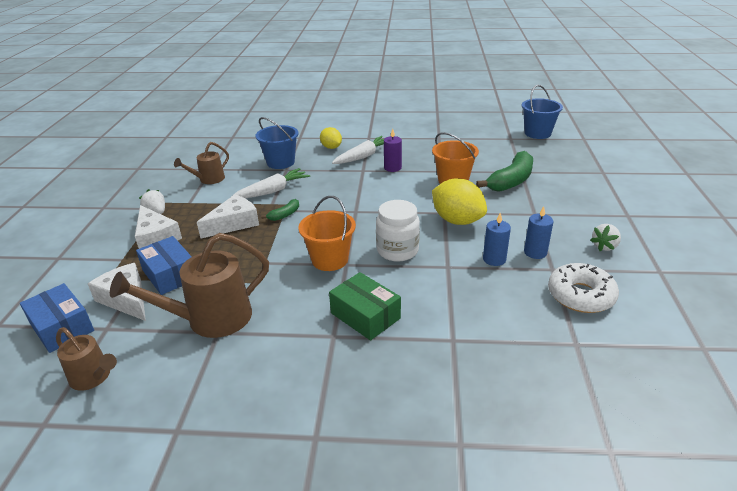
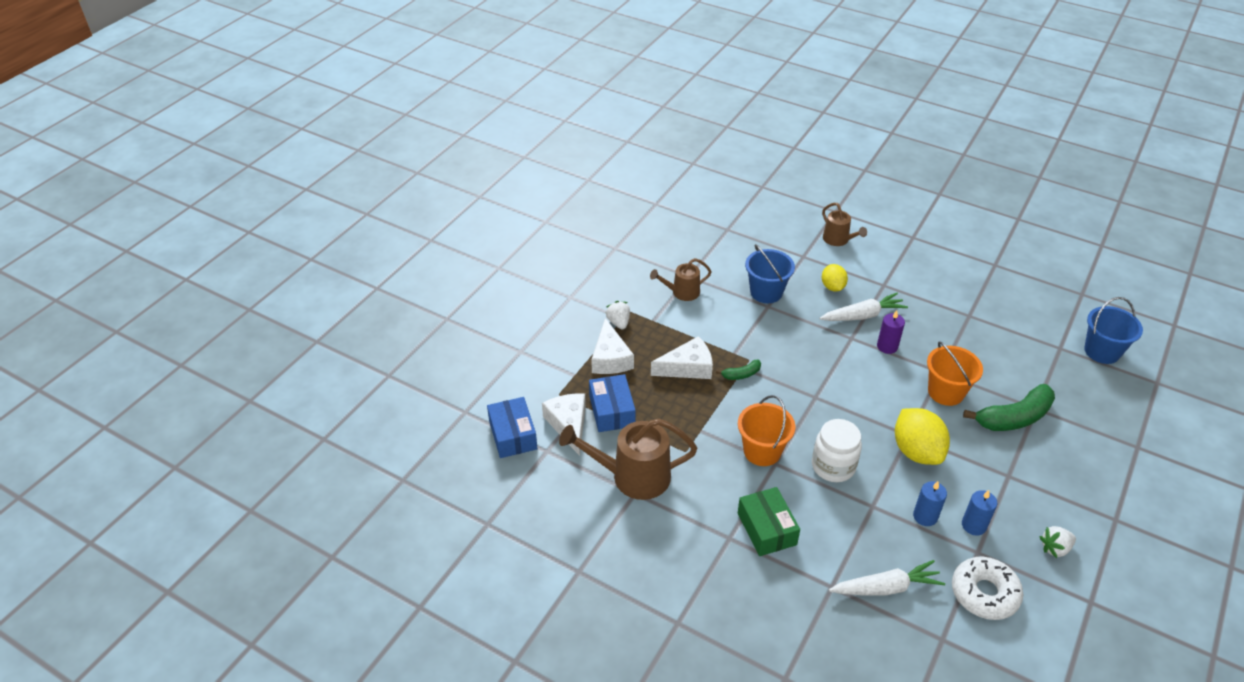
camera: 25 degrees right, 10 degrees up
brown watering can [56,327,117,391] -> brown watering can moved to [822,203,867,246]
white carrot [231,168,310,198] -> white carrot moved to [829,560,945,595]

